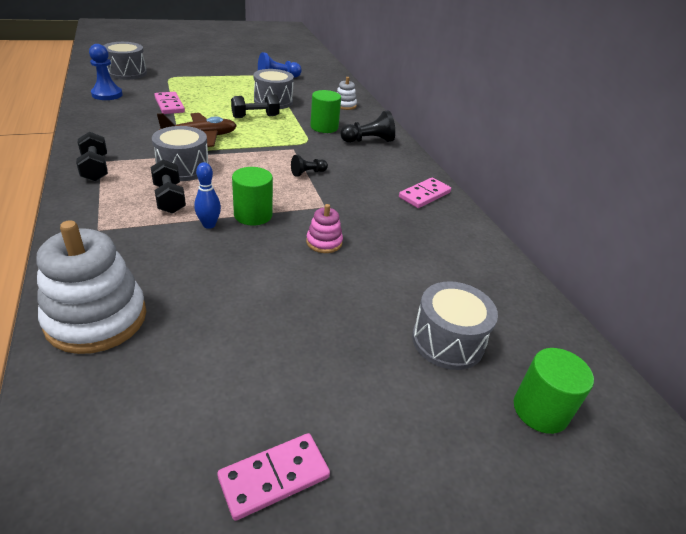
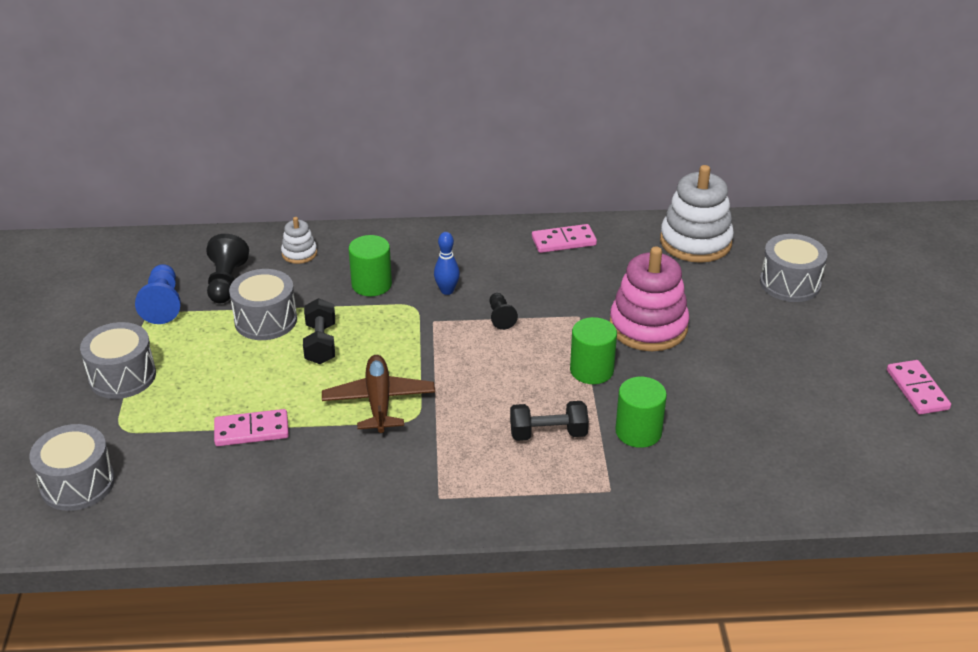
camera: 70 degrees left, 0 degrees up
white stacking toy [37,220,146,354] -> white stacking toy moved to [660,165,734,263]
black dumbbell [76,132,108,182] -> none
blue pawn [89,44,123,100] -> none
grey drum [152,126,209,181] -> grey drum moved to [80,322,156,399]
blue bowling pin [194,162,221,229] -> blue bowling pin moved to [434,232,460,295]
pink stacking toy [306,204,343,253] -> pink stacking toy [610,246,689,351], size x2.05
black pawn [340,110,395,143] -> black pawn moved to [206,234,249,303]
pink domino [399,178,451,208] -> pink domino turned 75 degrees counterclockwise [532,224,597,253]
green cylinder [514,348,594,434] -> green cylinder moved to [615,377,667,448]

